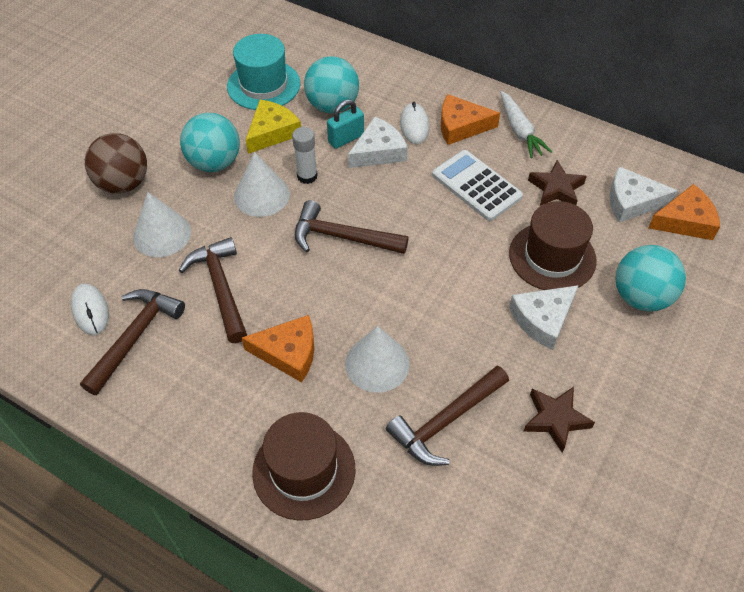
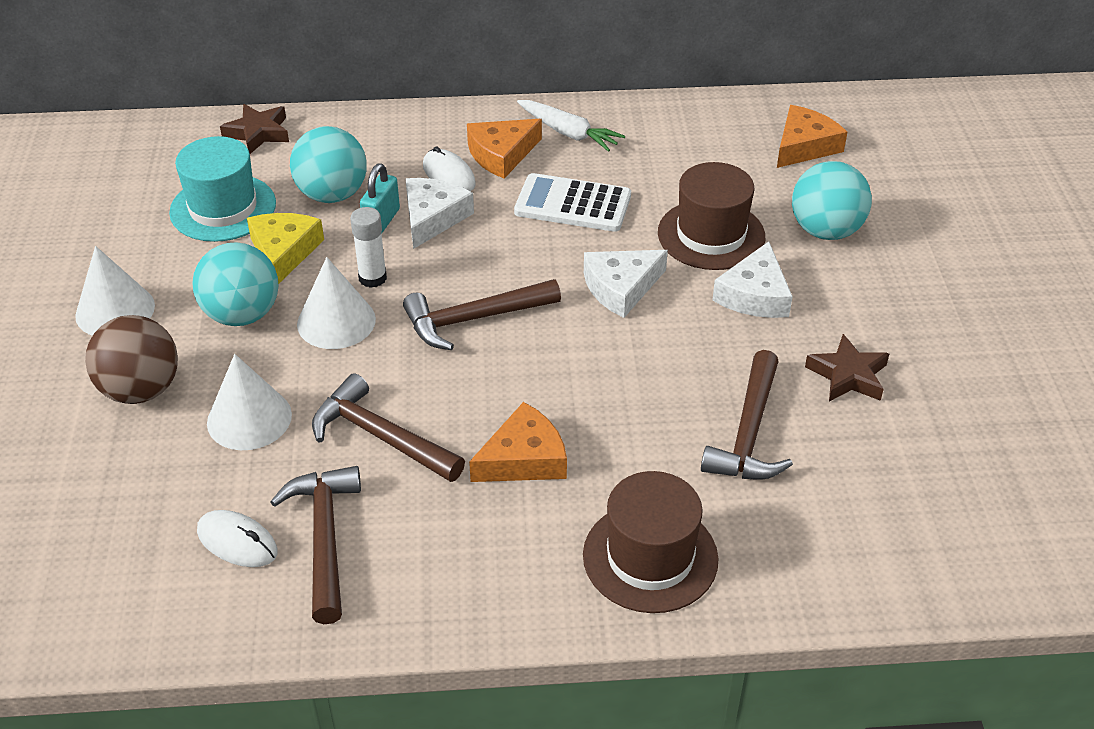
camera: 35 degrees left, 10 degrees down
white cone [345,326,410,393] -> white cone moved to [75,246,155,336]
brown star [528,160,587,206] -> brown star moved to [220,104,289,154]
white cheese [609,166,678,222] -> white cheese moved to [584,250,668,318]

